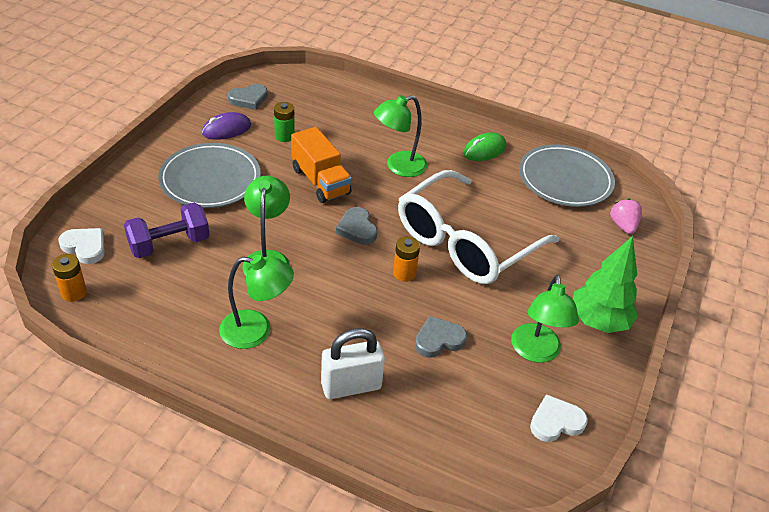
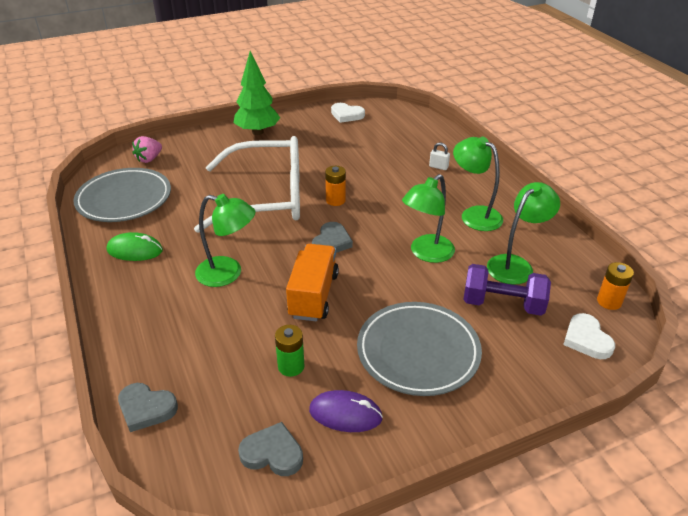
camera: 135 degrees left, 5 degrees down
white padlock [321,328,385,399] -> white padlock [429,143,450,170], size x0.46
grey heart [415,316,467,358] -> grey heart moved to [118,383,178,432]
green lamp [511,275,579,363] -> green lamp moved to [487,182,560,285]

